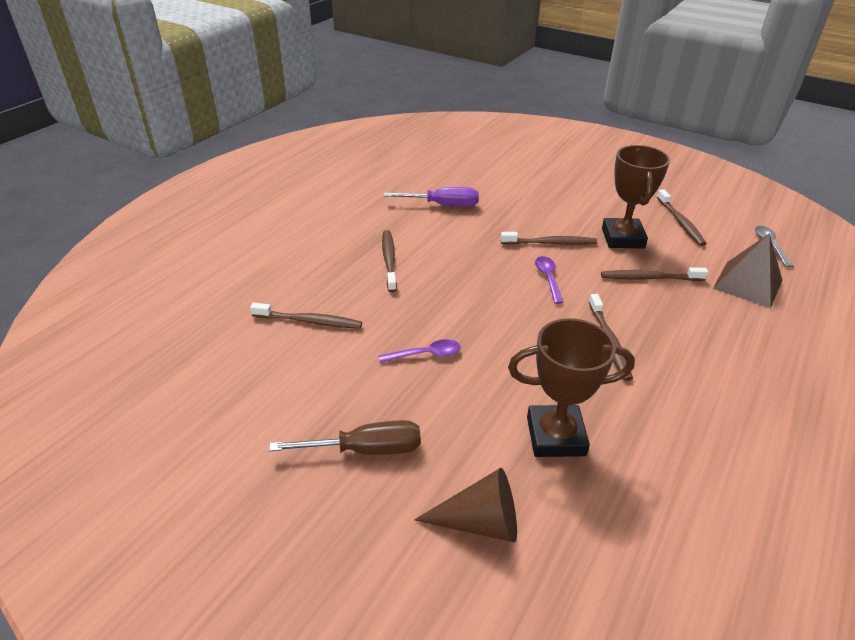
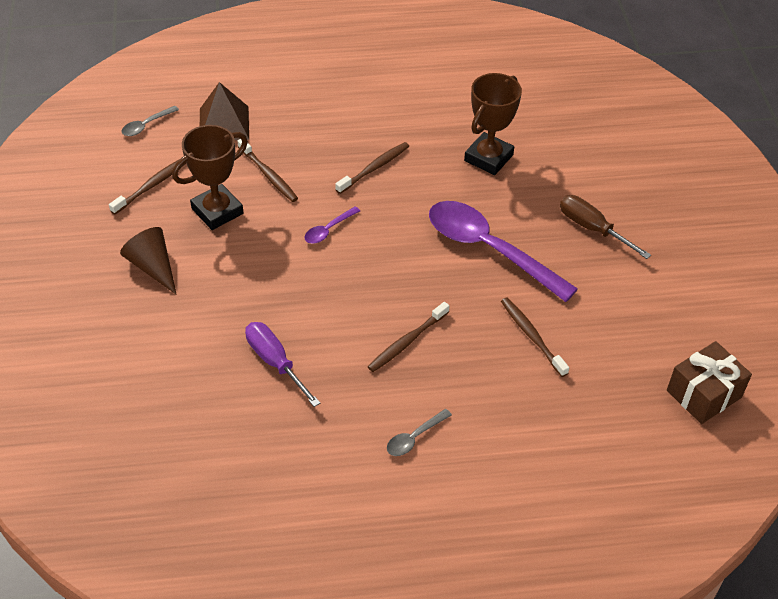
camera: 130 degrees left, 10 degrees up
purple spoon [379,339,460,363] -> purple spoon [429,201,578,302], size x2.43
brown cone [414,468,517,543] -> brown cone moved to [120,227,177,295]
brown toothbrush [501,232,597,245] -> none
brown trophy [508,318,635,457] -> brown trophy turned 75 degrees clockwise [464,73,522,175]
none -> grey spoon [387,409,452,456]
none -> brown gift [667,341,752,424]

